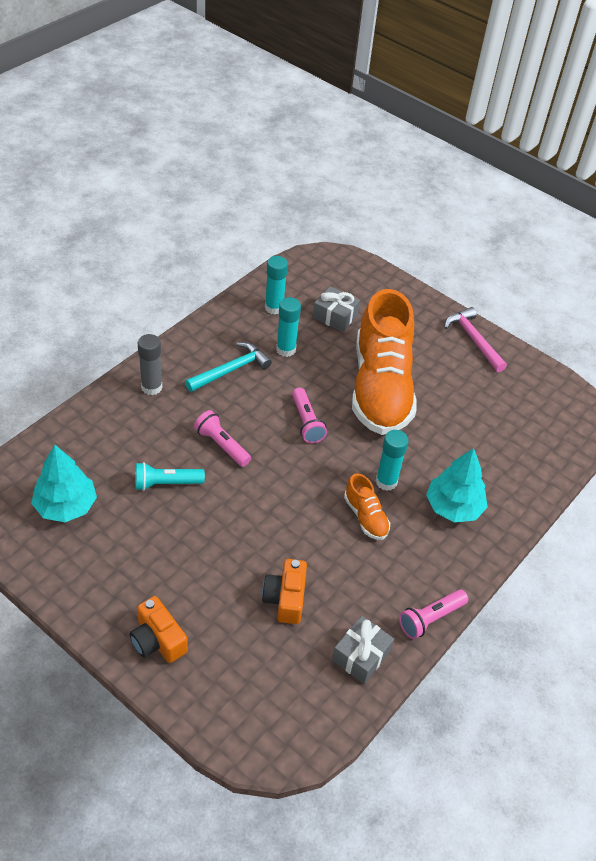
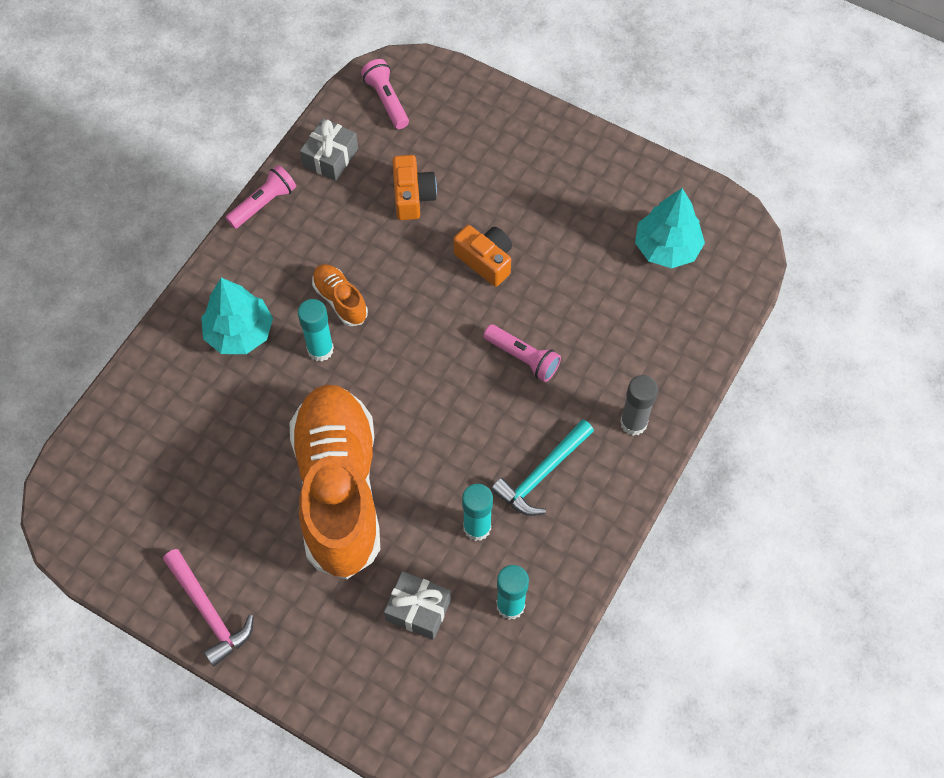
camera: 175 degrees right, 15 degrees up
orange camera [130,596,188,663] -> orange camera moved to [453,225,512,287]
turquoise flashlight [135,462,205,491] -> none
pink flashlight [292,387,327,443] -> pink flashlight moved to [361,59,409,129]

